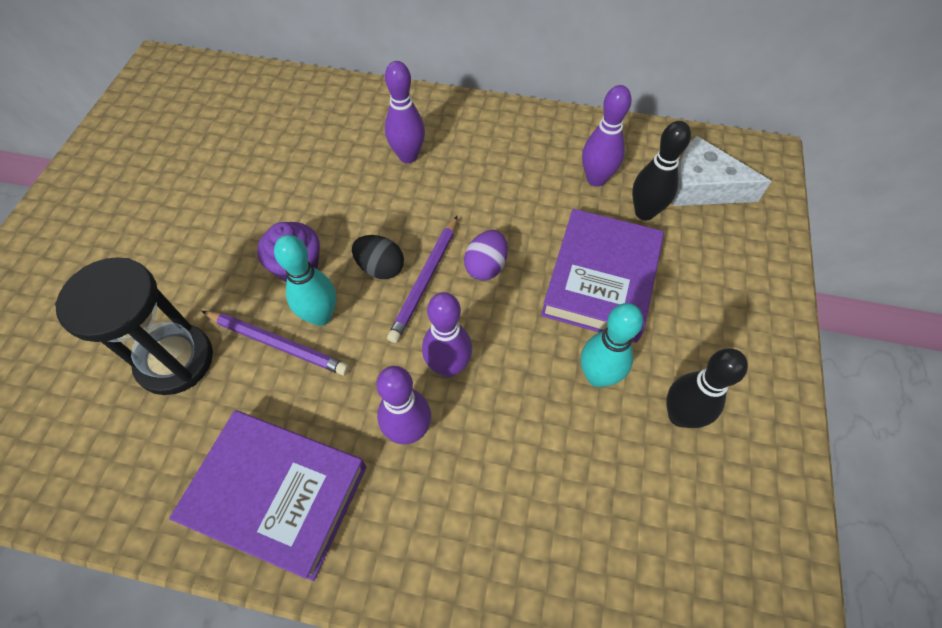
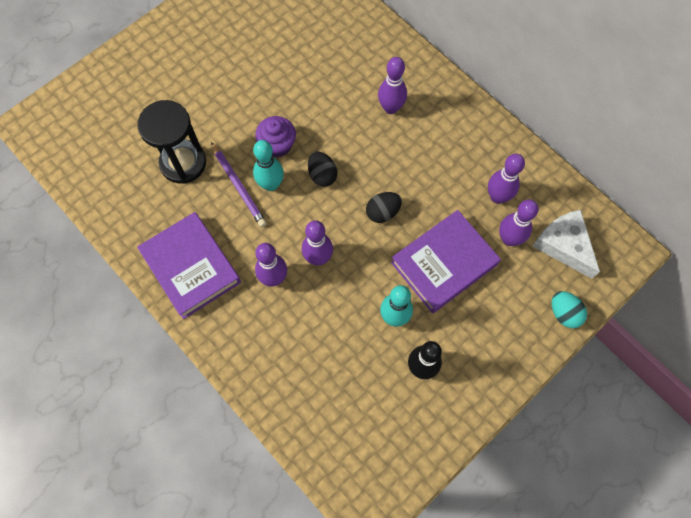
camera: 35 degrees right, 10 degrees up
purple pencil [387,216,457,343] -> none
purple egg [464,230,508,281] -> black egg [366,192,402,223]
black bowling pin [632,121,691,220] -> purple bowling pin [499,200,539,246]
none -> turquoise egg [552,291,587,328]

